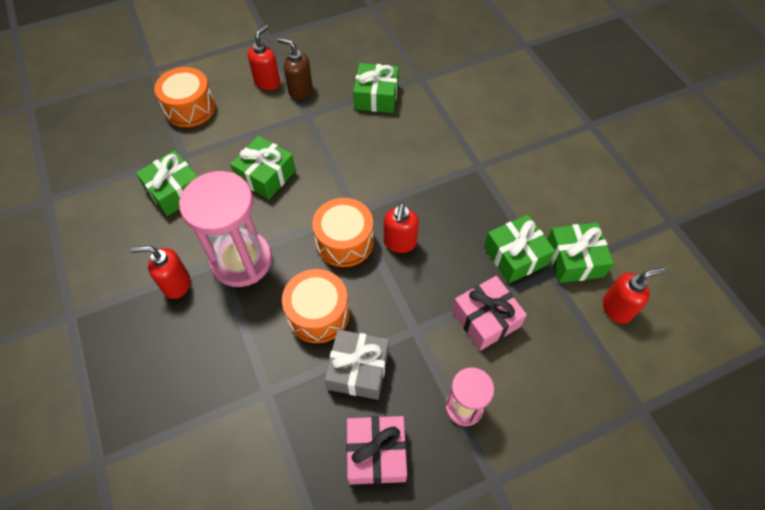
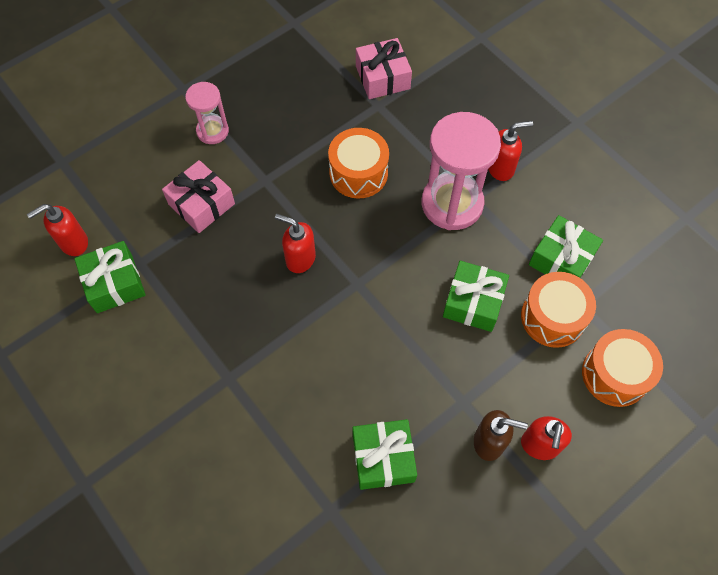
camera: 165 degrees right, 5 degrees up
orange drum [312,198,374,267] -> orange drum moved to [521,272,596,348]
grey gift [324,330,389,400] -> none
pink gift [346,416,407,485] -> pink gift moved to [356,38,412,99]
red soap dispenser [384,203,419,253] -> red soap dispenser turned 60 degrees counterclockwise [275,214,316,273]
green gift [484,215,555,283] -> none

